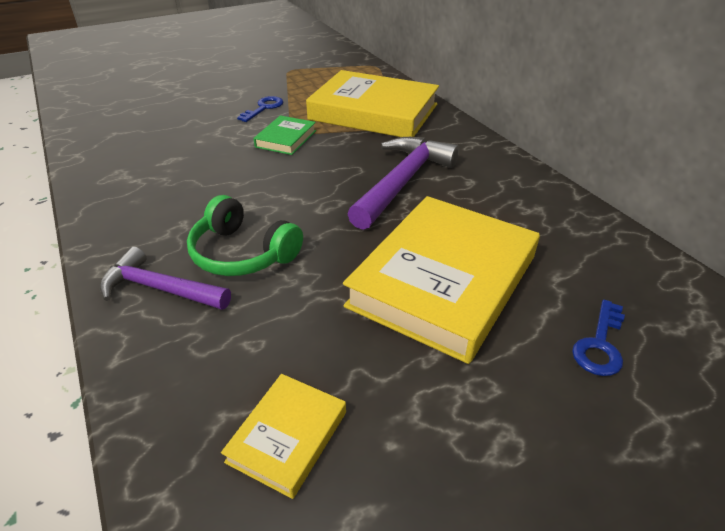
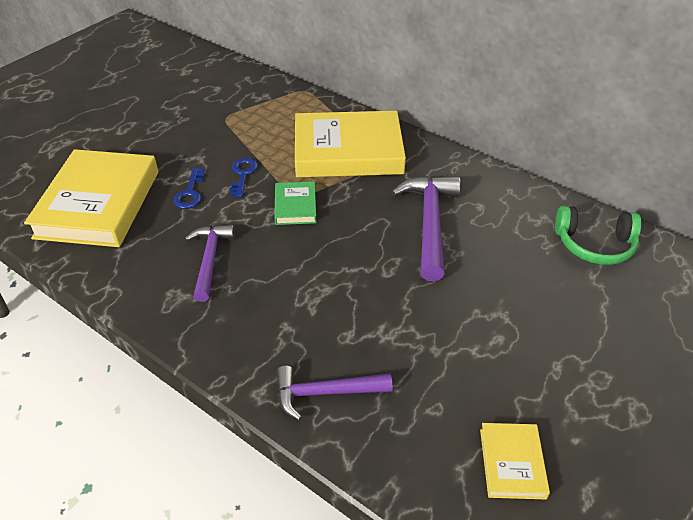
camera: 25 degrees left, 5 degrees up
green headphones [187,195,303,276] -> green headphones moved to [555,205,641,265]
yellow book [343,196,540,364] -> yellow book moved to [24,149,158,247]
blue key [572,300,625,376] -> blue key moved to [173,168,205,209]
none -> purple hammer [185,225,235,302]

